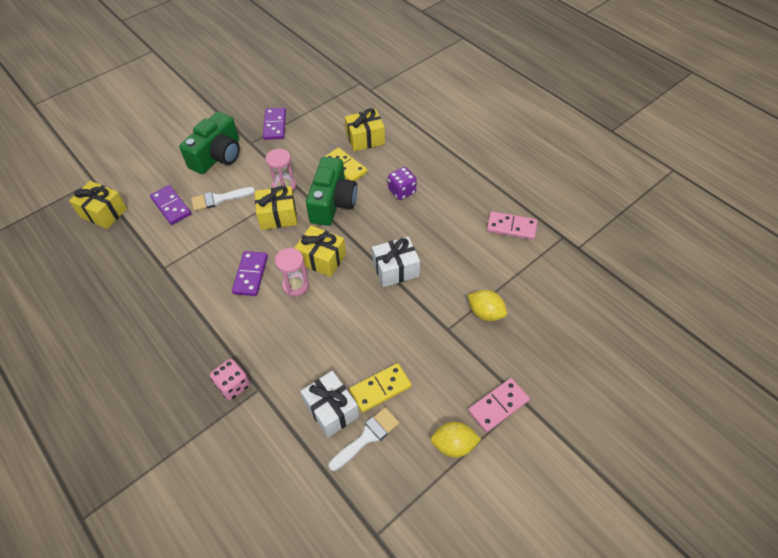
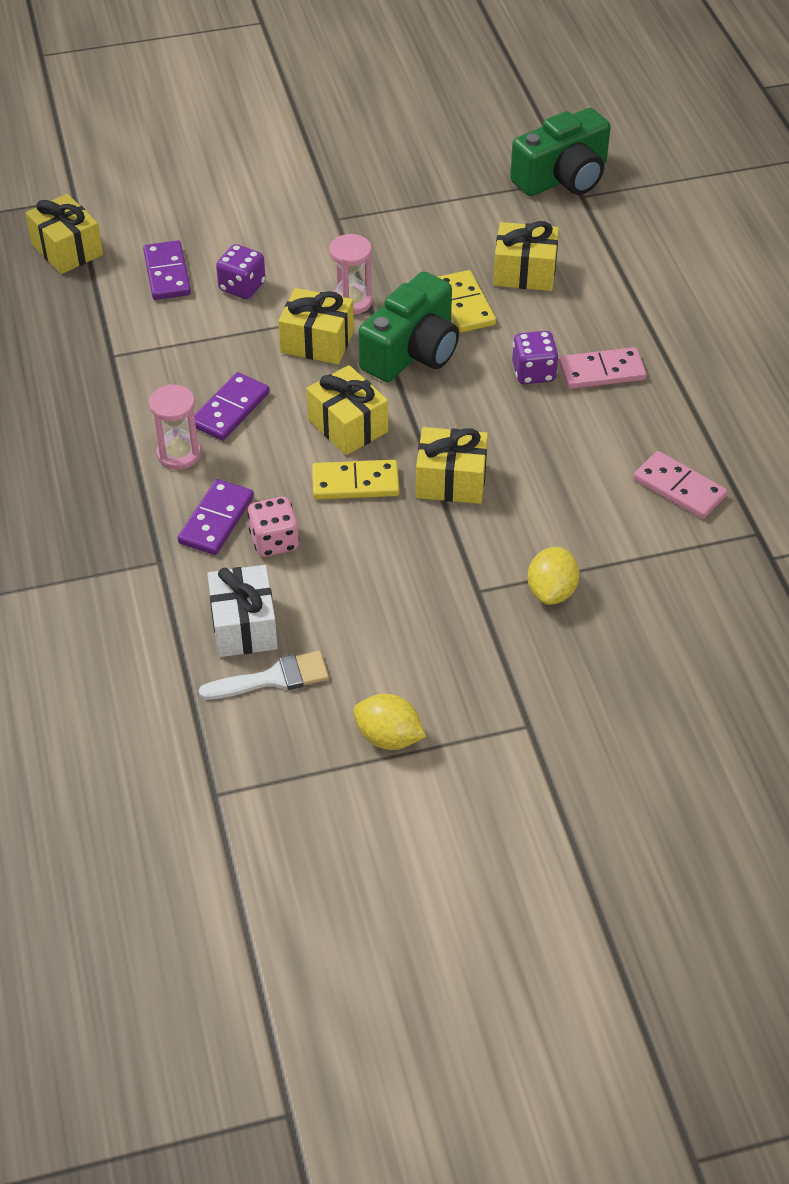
camera: 25 degrees right, 5 degrees down
green camera [179,112,240,174] -> green camera moved to [510,108,611,196]
white brush [191,187,255,211] -> purple dice [216,244,266,299]
pink dice [210,359,250,400] -> pink dice moved to [247,497,299,557]
purple domino [263,108,286,140] -> purple domino moved to [178,479,254,555]
pink hourglass [275,248,309,297] -> pink hourglass moved to [149,384,201,470]
yellow domino [349,363,412,413] -> yellow domino moved to [312,460,399,499]
white gift [372,237,420,287] -> yellow gift [416,427,488,504]
yellow lemon [468,290,507,321] -> yellow lemon turned 45 degrees clockwise [527,547,579,605]
pink domino [468,378,530,433] -> pink domino moved to [559,347,646,389]

